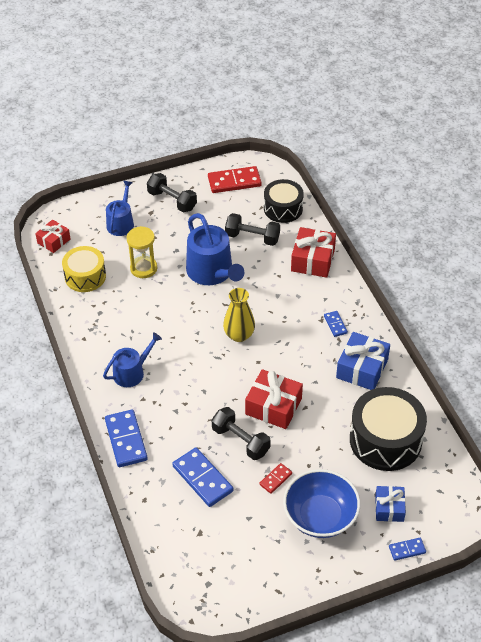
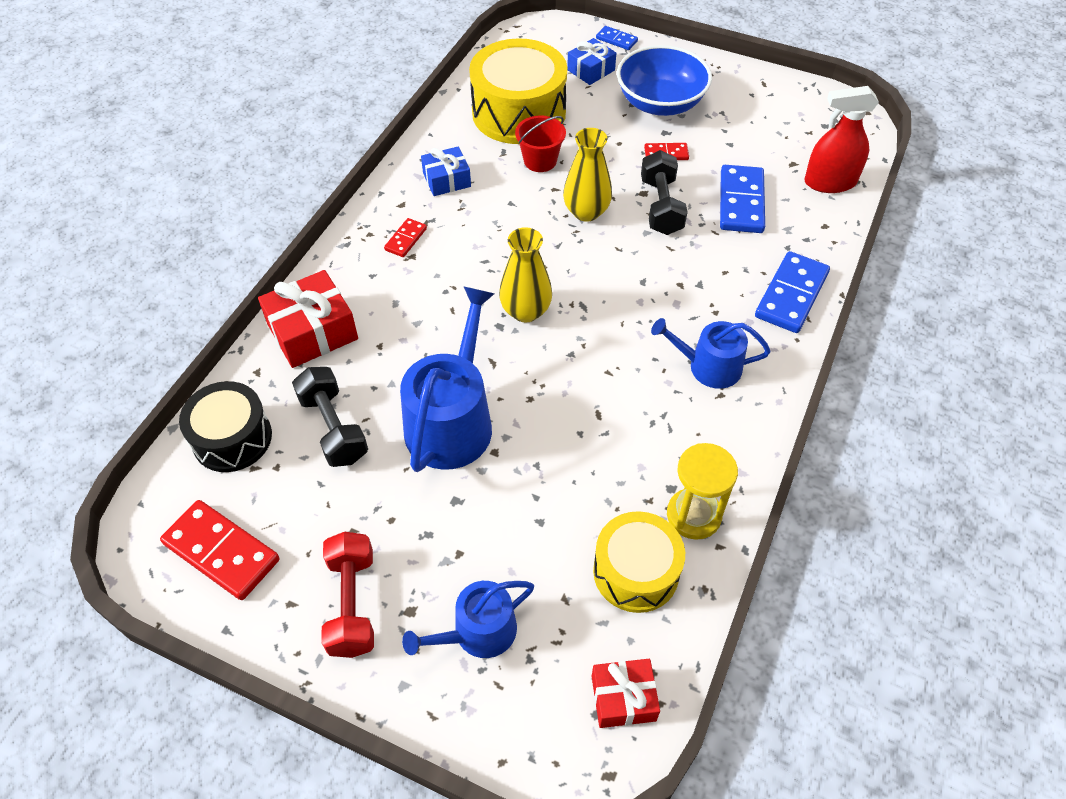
camera: 135 degrees left, 5 degrees up
yellow hourglass [127,226,157,278] -> yellow hourglass moved to [667,443,738,540]
black dumbbell [147,173,197,212] -> red dumbbell [321,532,374,658]
red gift [245,369,303,429] -> yellow vase [563,128,612,222]
blue domino [324,311,348,337] -> red domino [384,218,427,257]
blue gift [336,332,390,390] -> blue gift [421,147,471,196], size x0.63
black drum [350,387,427,471] -> yellow drum [469,38,567,144]
none -> red bucket [515,115,566,172]
none -> red spray bottle [805,86,879,193]

